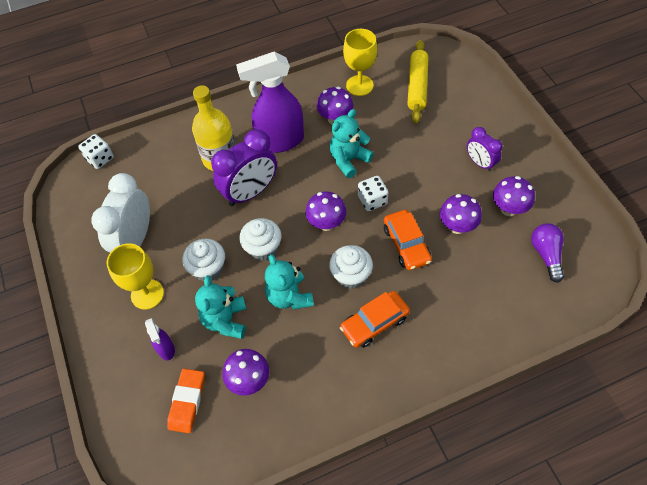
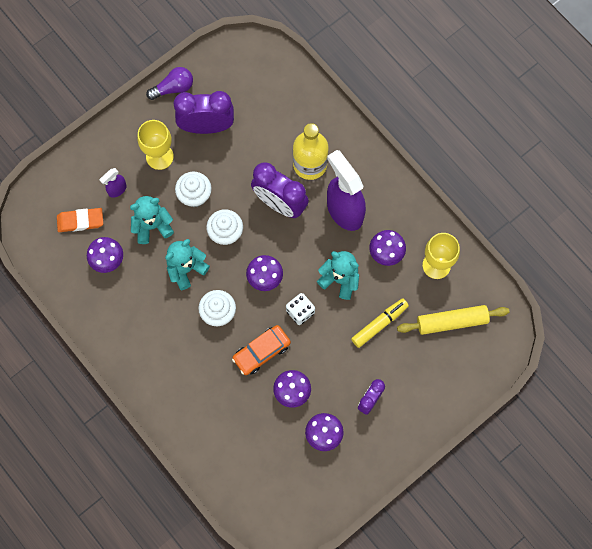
camera: 70 degrees right, 15 degrees up
white dice [78,134,114,169] -> none
white clock [92,173,150,253] -> purple clock [173,91,234,134]
orange car [340,291,410,348] -> none
purple light bulb [531,223,564,283] -> purple light bulb moved to [146,67,193,100]
none -> yellow marker [351,298,409,348]

